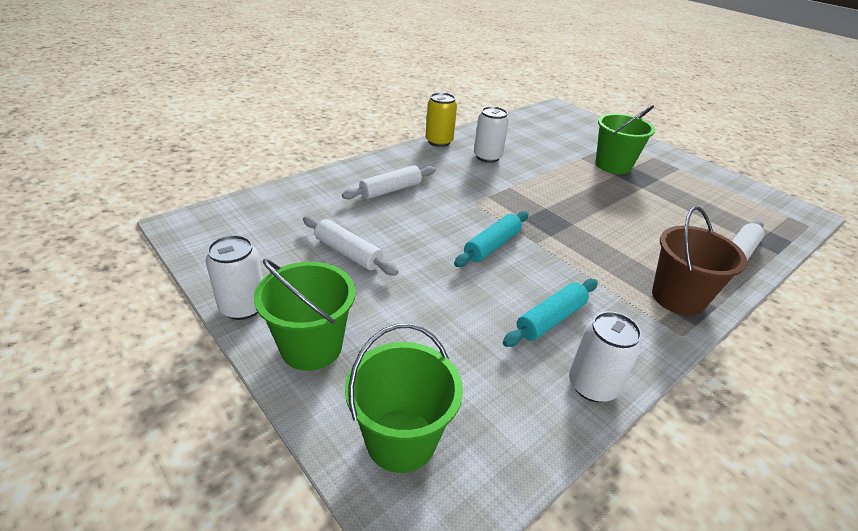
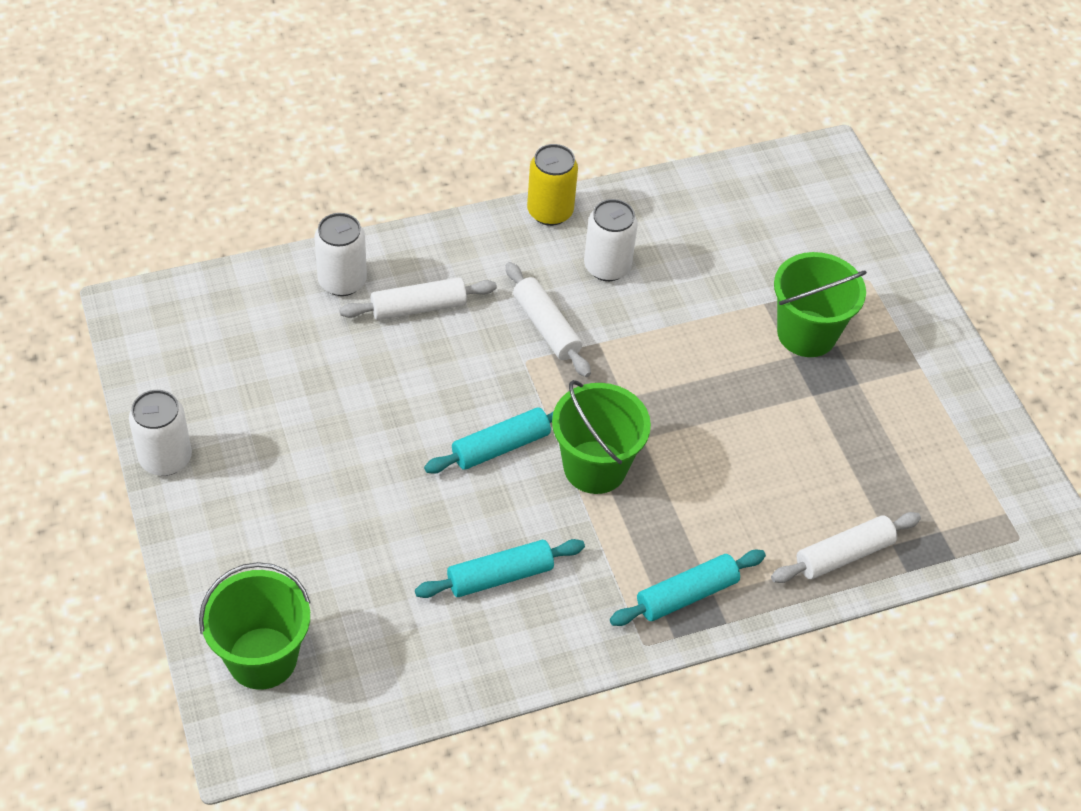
camera: 20 degrees right, 15 degrees up
green bucket [254,259,356,371] -> green bucket moved to [552,380,651,494]
white rolling pin [303,216,399,275] -> white rolling pin moved to [506,262,591,377]
white can [569,311,642,402] -> white can moved to [314,213,367,296]
brown bucket [652,206,747,316] -> turquoise rolling pin [610,550,766,626]

